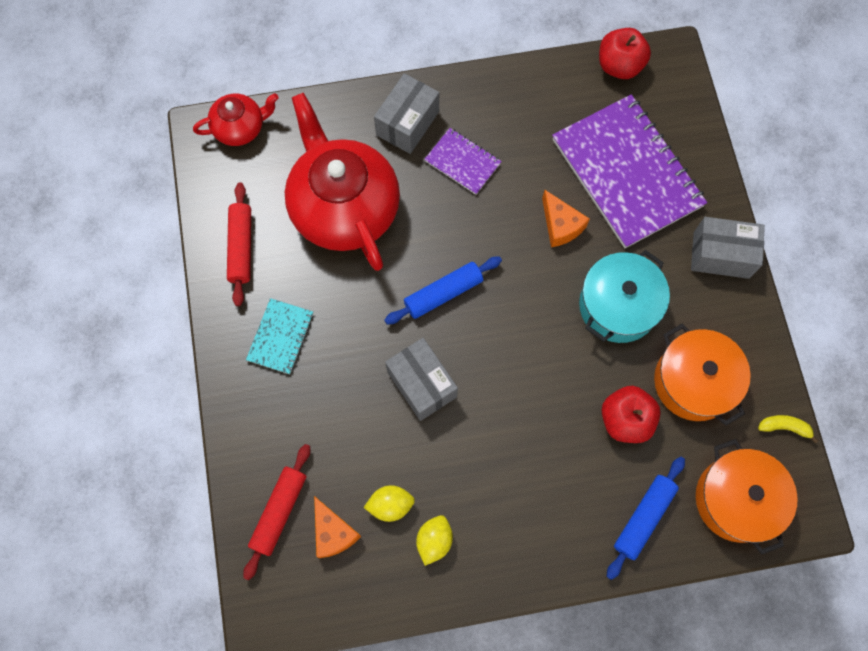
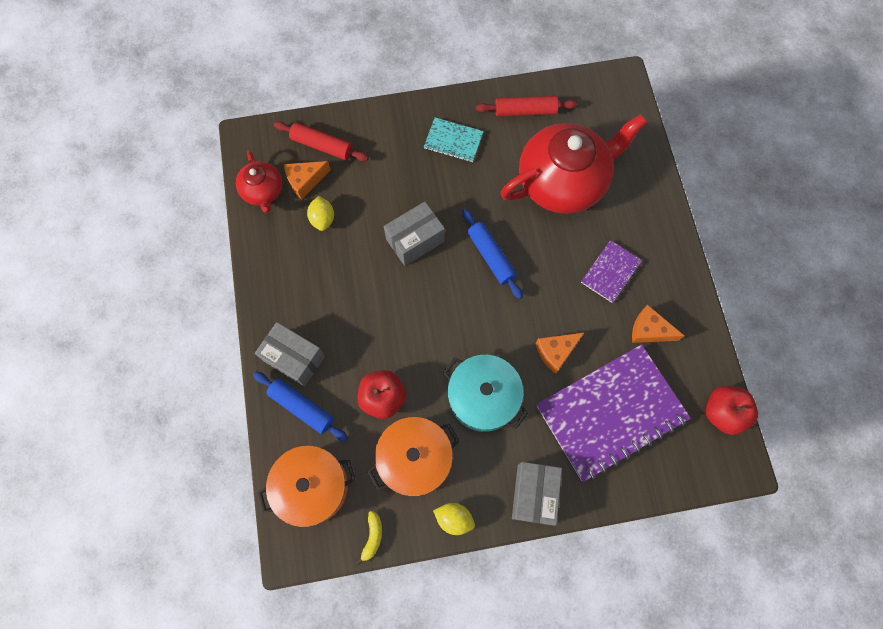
camera: 90 degrees right, 0 degrees up
red teapot [193,93,279,146] -> red teapot moved to [236,151,282,213]
grey box [374,74,439,154] -> grey box moved to [255,322,325,387]
yellow lemon [416,515,453,566] -> yellow lemon moved to [433,503,475,535]
none -> orange cheese [632,305,684,343]

